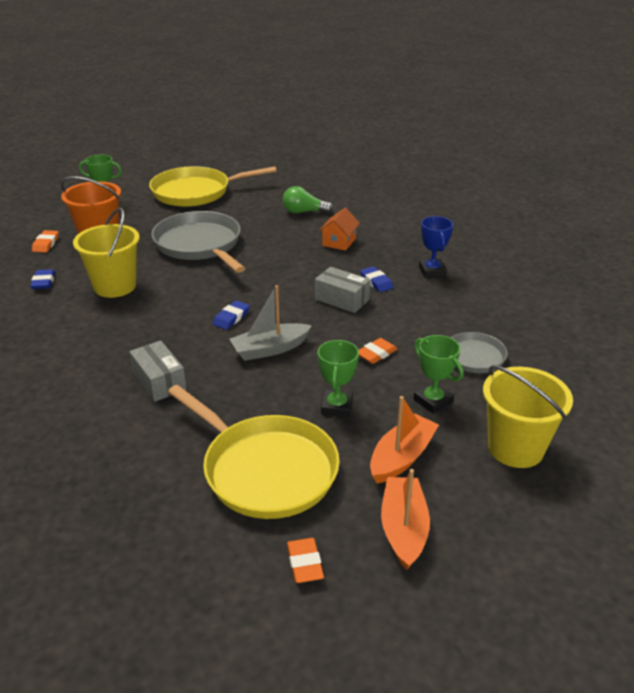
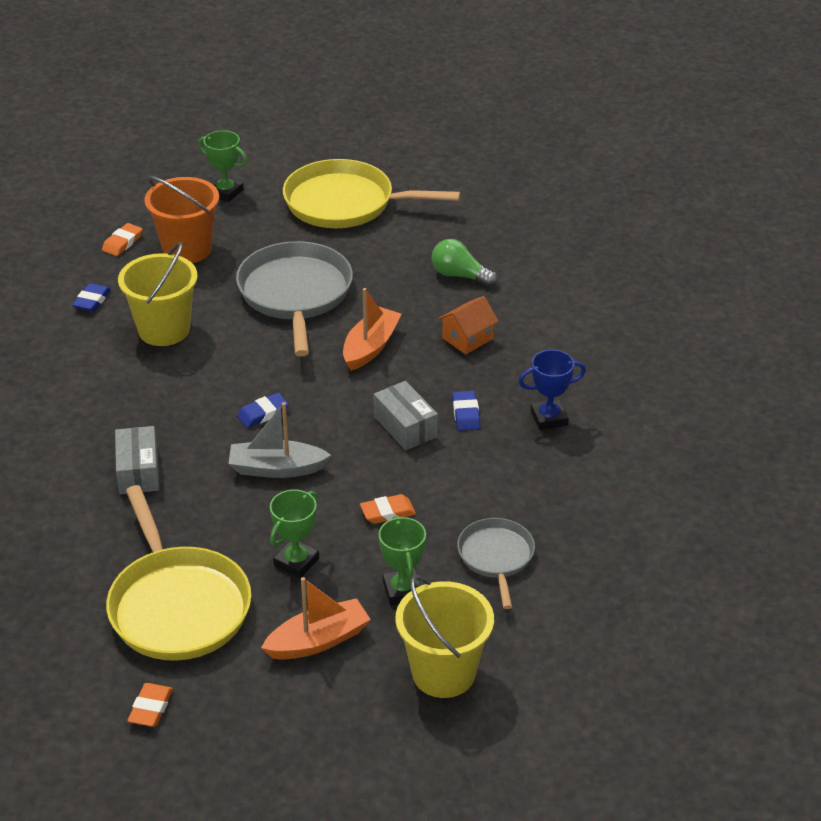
camera: 25 degrees right, 5 degrees up
orange boat [381,469,430,570] -> orange boat moved to [343,288,402,371]
blue trophy [419,216,453,277] -> blue trophy turned 60 degrees clockwise [518,349,586,430]

